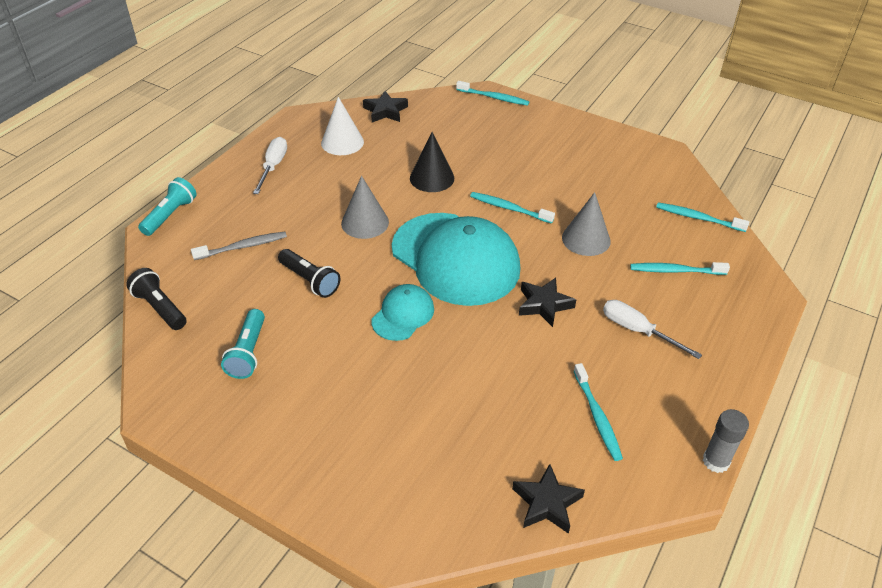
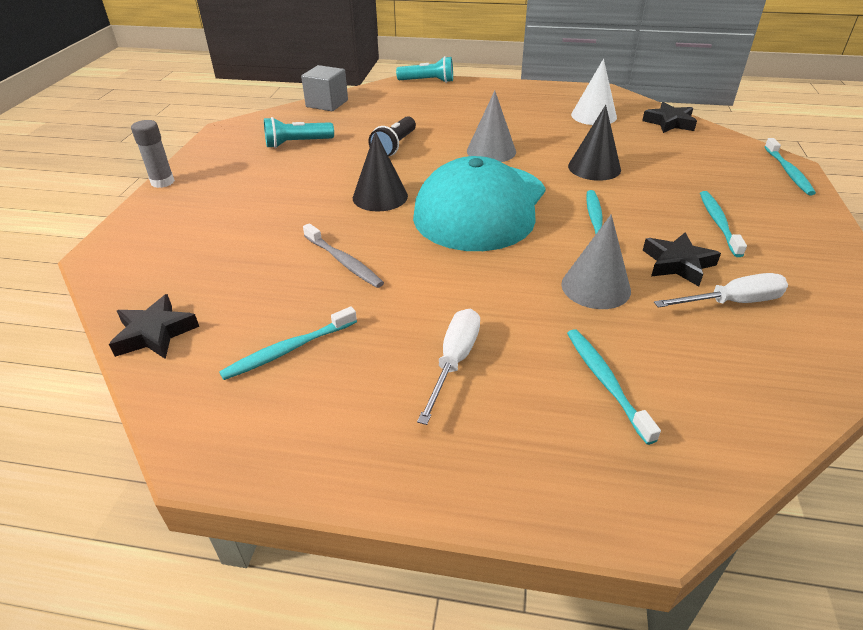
camera: 70 degrees right, 5 degrees down
black flashlight [126,268,187,330] -> grey cube [301,65,348,111]
grey toothbrush [191,232,287,260] -> grey toothbrush moved to [303,223,384,288]
white screwdriver [253,137,287,194] -> white screwdriver moved to [654,273,788,308]
turquoise cap [371,284,434,341] -> black cone [353,131,408,211]
black star [519,278,576,327] -> black star moved to [643,232,721,286]
turquoise toothbrush [656,202,749,232] -> turquoise toothbrush moved to [700,191,747,257]
grey glue stick [703,409,749,473] -> grey glue stick moved to [131,120,175,188]

